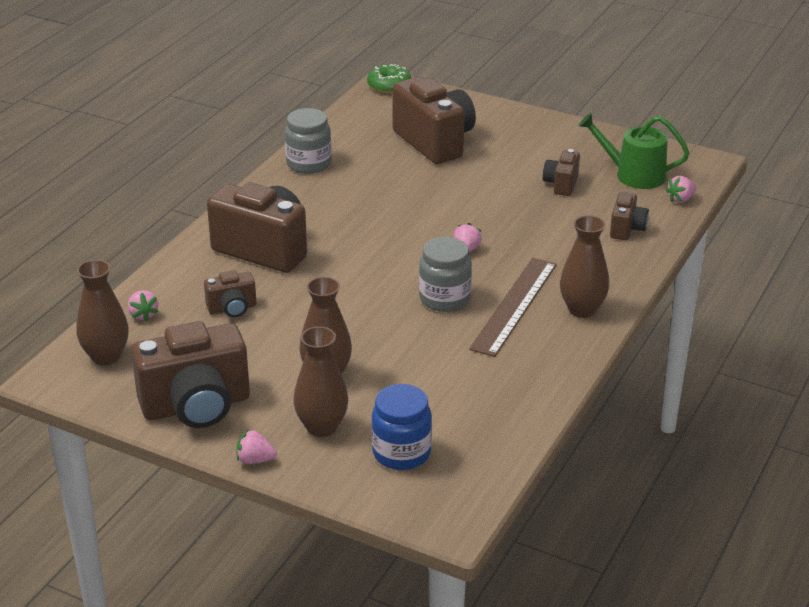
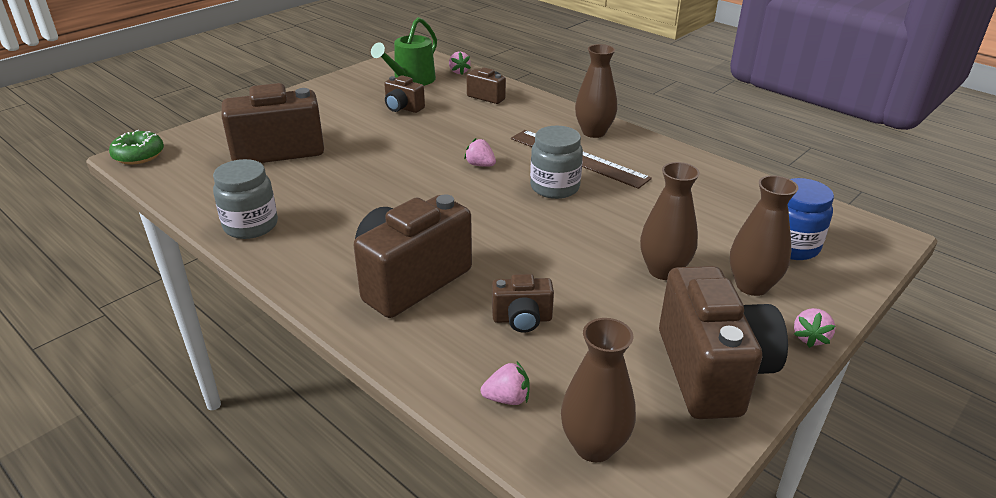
camera: 75 degrees left, 0 degrees up
brown camera [204,270,257,317] -> brown camera turned 90 degrees clockwise [492,274,554,333]

